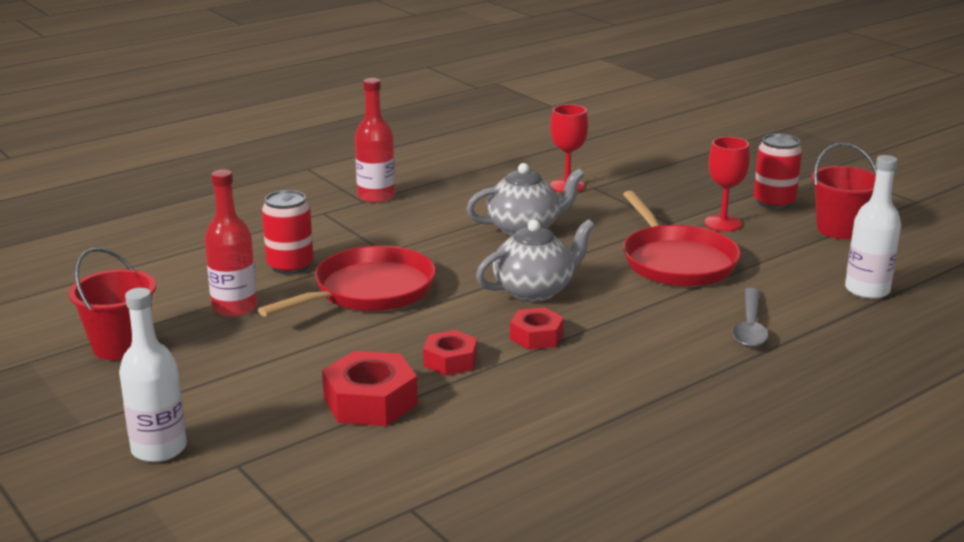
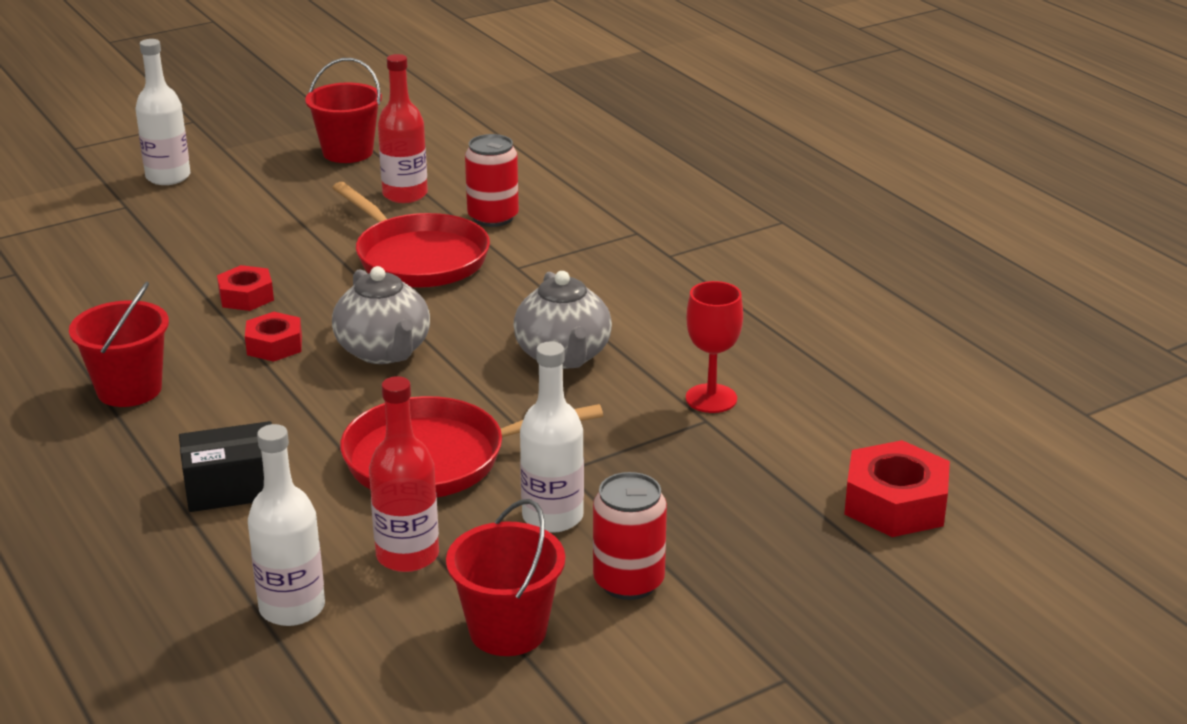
camera: 95 degrees right, 5 degrees up
red nut [322,351,418,426] -> red nut moved to [844,440,950,537]
red bottle [355,78,395,203] -> red bottle moved to [369,376,439,572]
red goblet [705,137,750,231] -> white bottle [520,342,584,533]
grey spoon [732,288,768,347] -> black box [179,421,272,512]
none -> red bucket [69,282,169,407]

